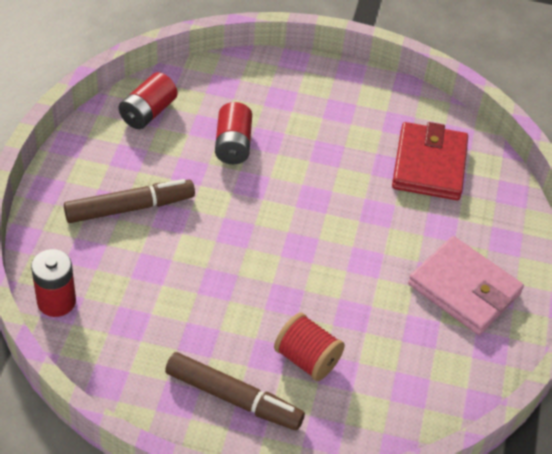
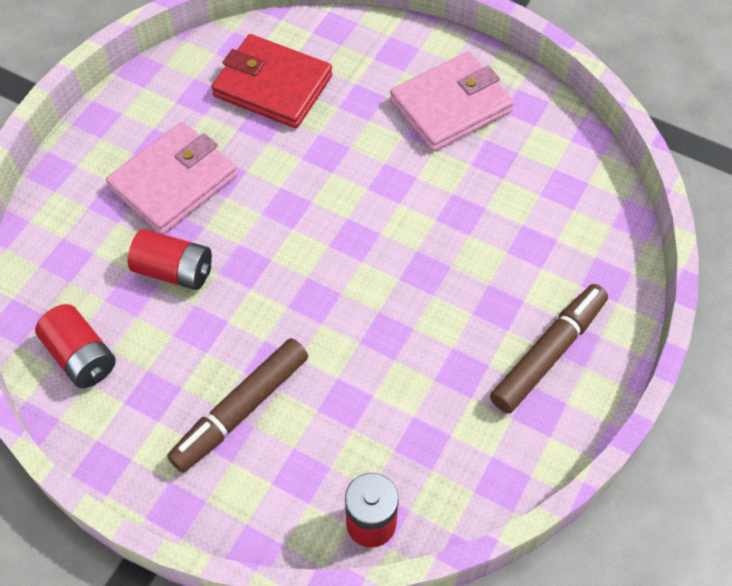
camera: 70 degrees left, 10 degrees up
brown marker [64,179,195,223] -> brown marker turned 135 degrees counterclockwise [167,338,308,473]
red spool [274,313,345,381] -> none
none -> pink wallet [106,122,237,234]

